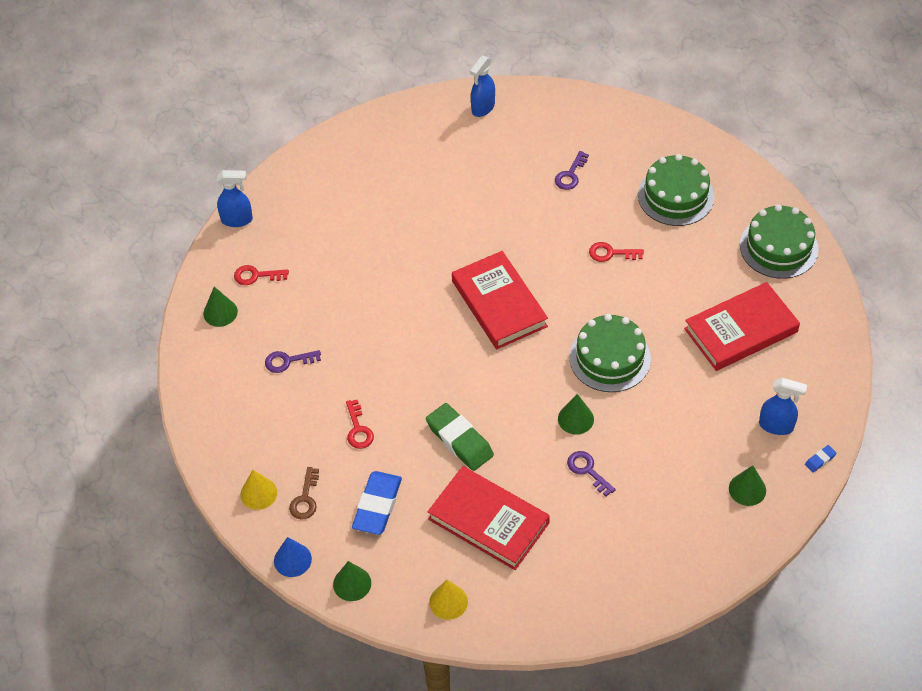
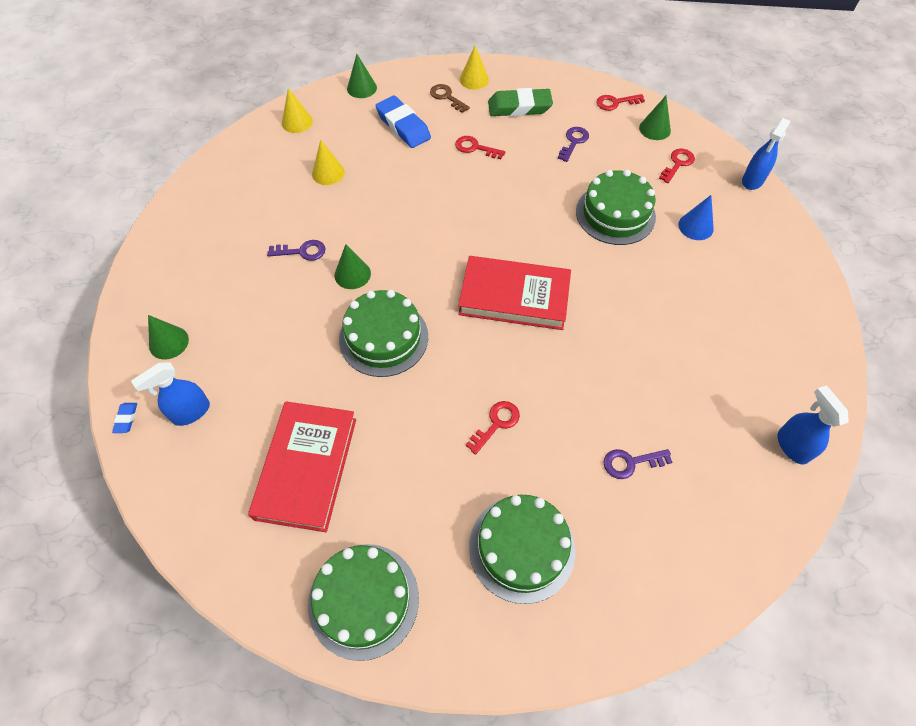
camera: 125 degrees right, 5 degrees up
blue cone [274,537,312,577] -> blue cone moved to [678,195,714,240]
green eraser [426,403,494,471] -> green eraser moved to [488,88,553,117]
red book [428,466,550,570] -> yellow cone [312,140,345,185]
purple key [555,151,589,190] -> purple key turned 75 degrees counterclockwise [603,449,672,479]
none -> green cake [576,170,656,245]
none -> red key [596,94,645,111]

